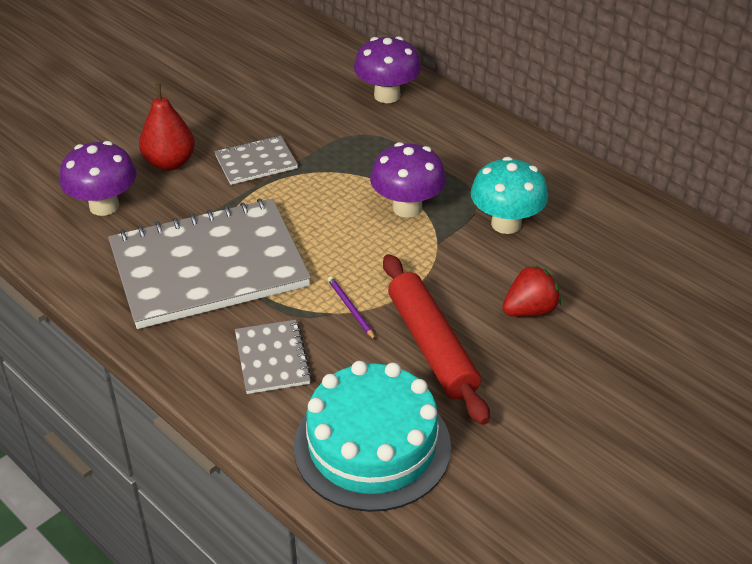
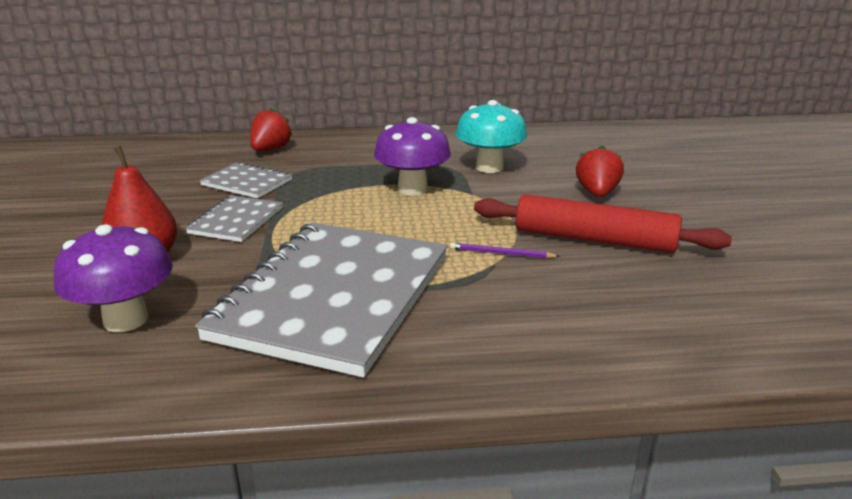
camera: 50 degrees left, 15 degrees down
grey notebook [235,320,312,394] -> grey notebook moved to [199,162,292,199]
turquoise cake [294,361,451,512] -> none
purple mushroom [354,36,421,103] -> red strawberry [250,108,293,151]

